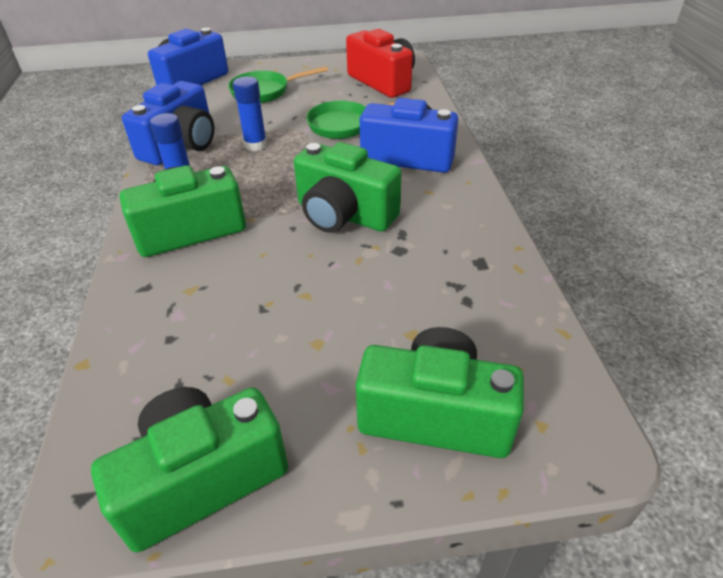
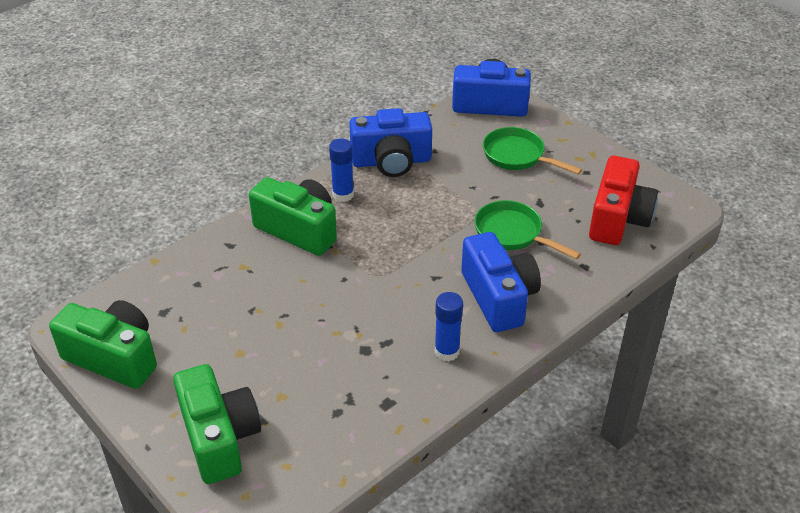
camera: 55 degrees right, 0 degrees up
blue glue stick [233,76,267,151] -> blue glue stick moved to [434,292,463,361]
green camera [294,142,402,233] -> none

